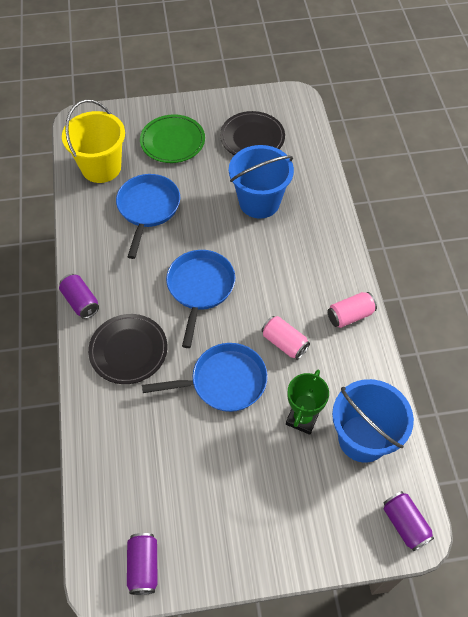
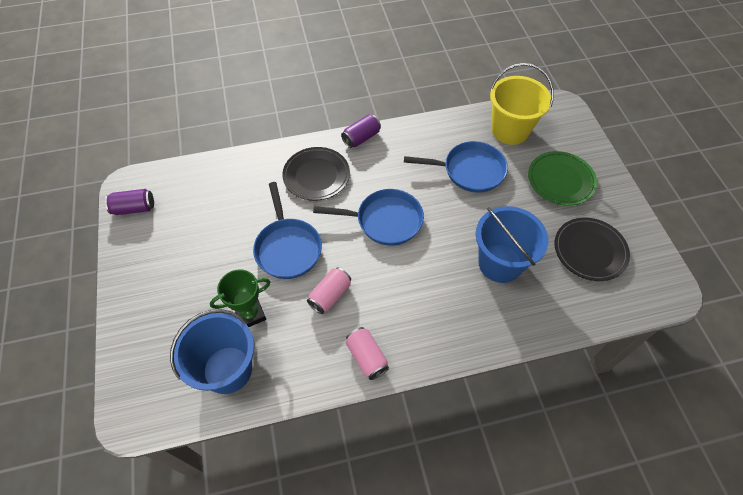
camera: 85 degrees right, 0 degrees up
green trophy [286,370,329,435] -> green trophy turned 45 degrees counterclockwise [210,269,271,327]
purple can [383,491,434,551] -> none

